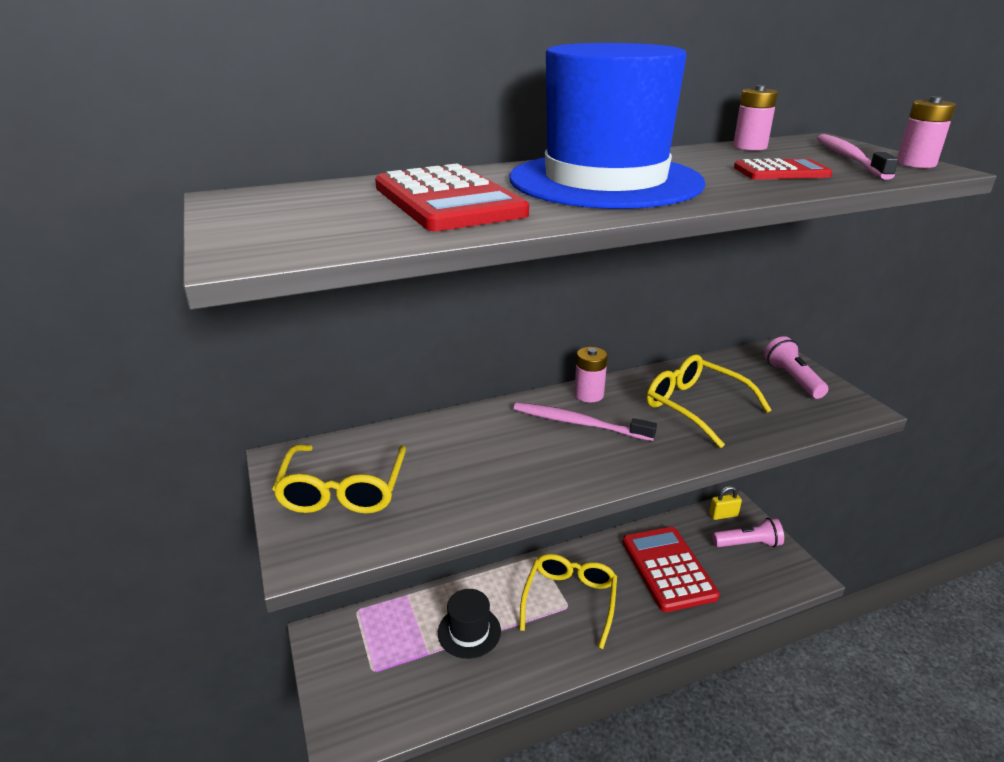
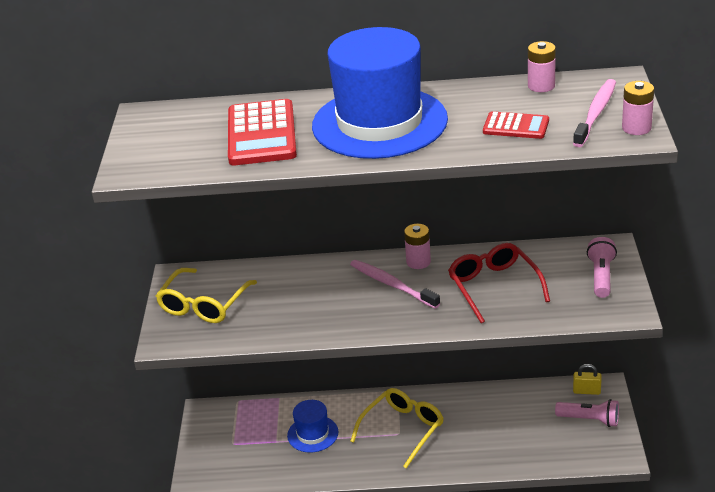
camera: 25 degrees right, 5 degrees up
black hat [438,589,501,659] -> blue hat [287,400,338,452]
red calculator [622,527,720,612] -> none
yellow glasses [647,354,772,448] -> red glasses [448,243,550,324]

